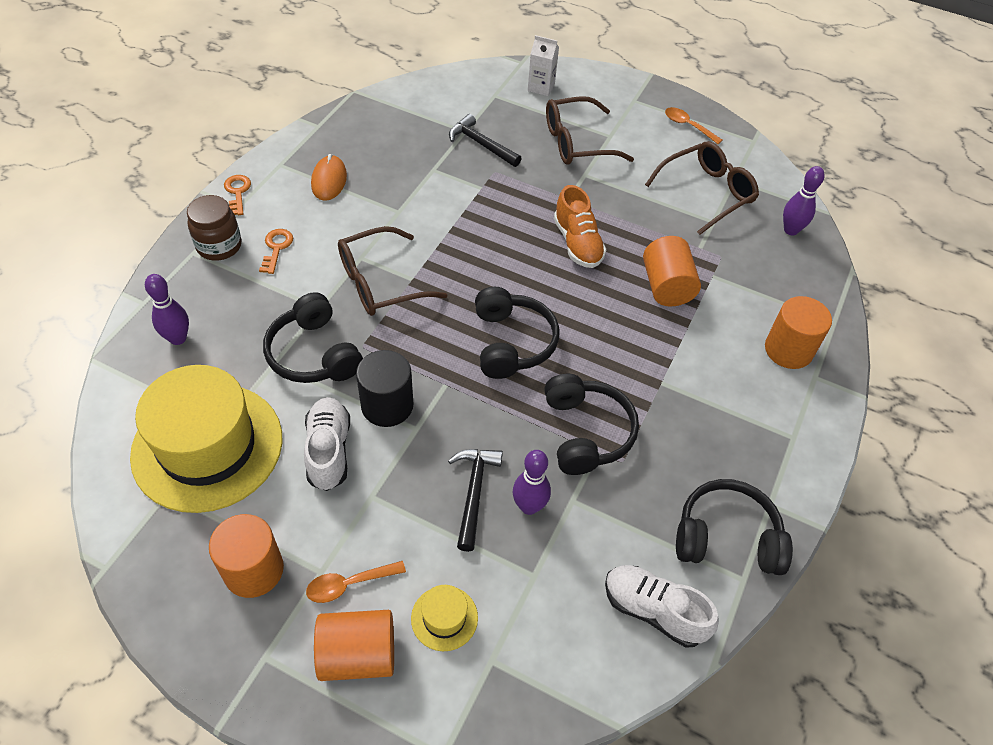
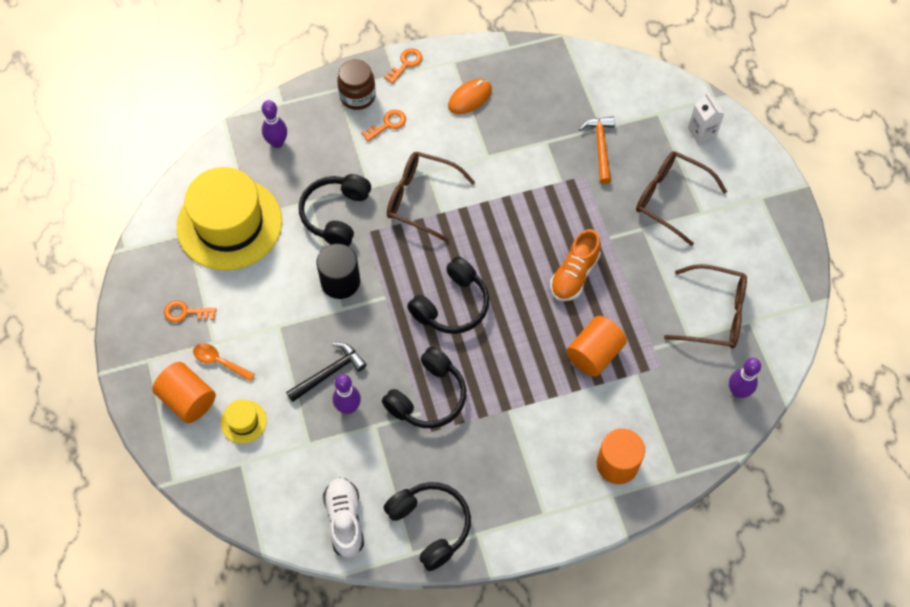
camera: 50 degrees right, 10 degrees up
orange cylinder [209,514,284,598] -> orange key [164,300,216,323]
white shoe [304,397,350,491] -> none
black hammer [449,114,522,167] -> orange hammer [579,116,615,184]
orange spoon [665,107,722,144] -> none

